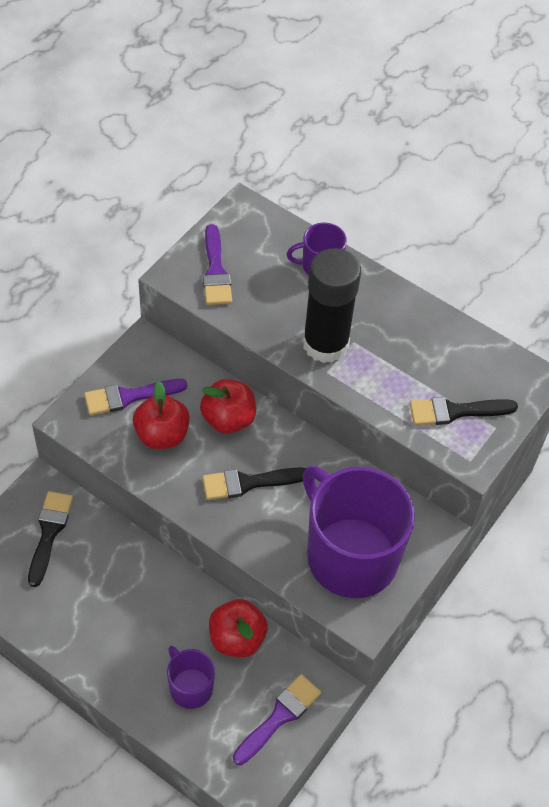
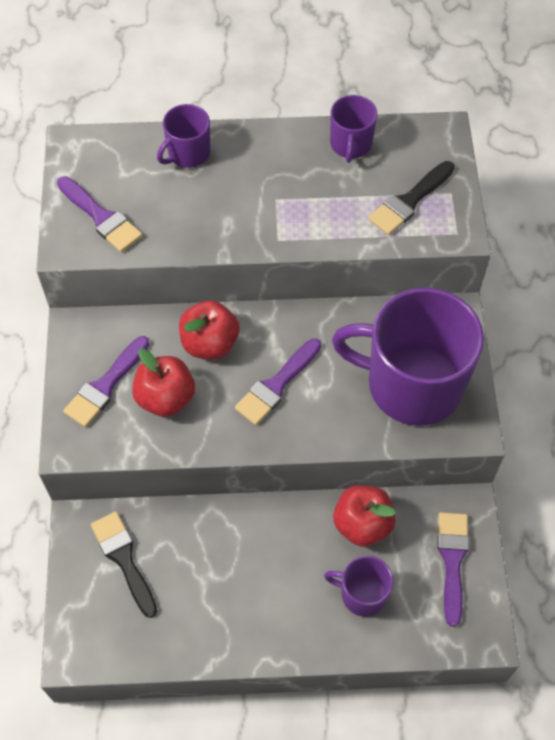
camera: 35 degrees left, 5 degrees up
black brush [202,467,306,500] -> purple brush [235,338,321,425]
black glue stick [303,248,361,363] -> none
none -> purple mug [330,95,377,163]

